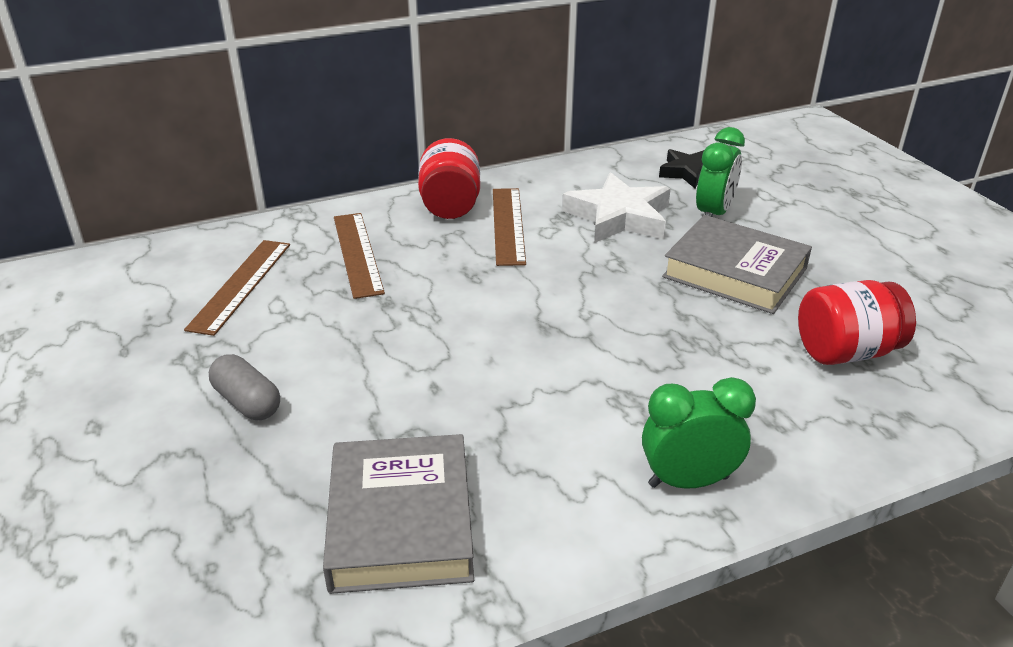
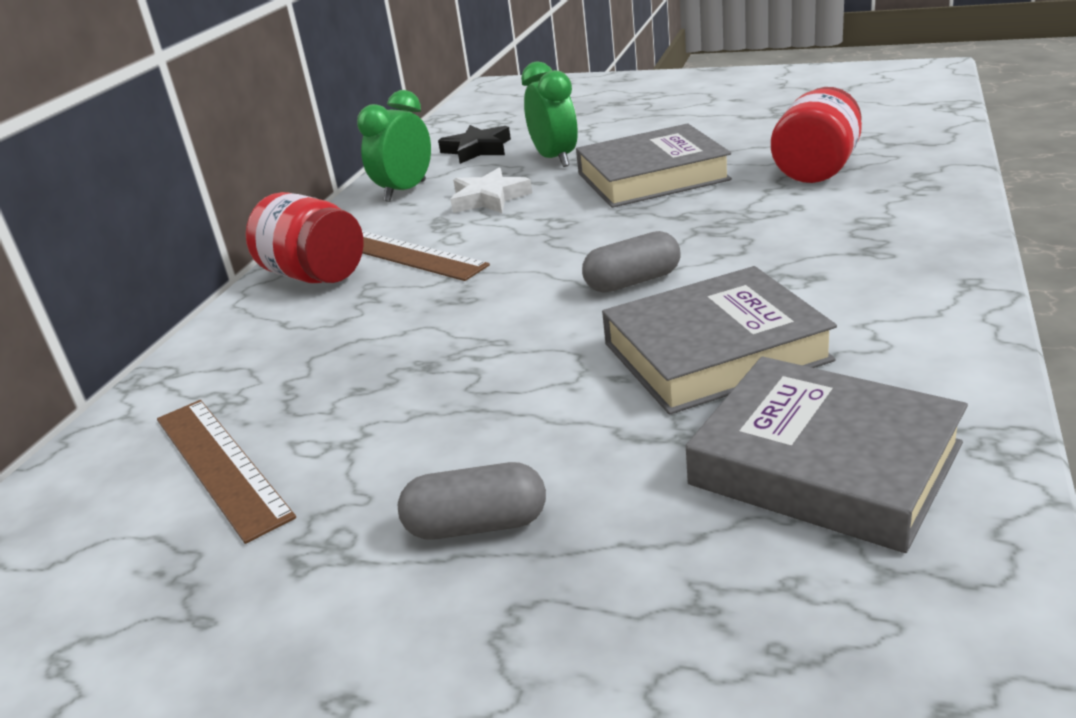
camera: 45 degrees left, 5 degrees down
brown ruler [334,213,385,299] -> none
white star [562,172,671,243] -> white star [451,168,532,213], size x0.64
green clock [642,377,756,489] -> green clock moved to [357,90,431,202]
none -> grey capsule [582,231,681,293]
none -> grey book [602,266,837,415]

